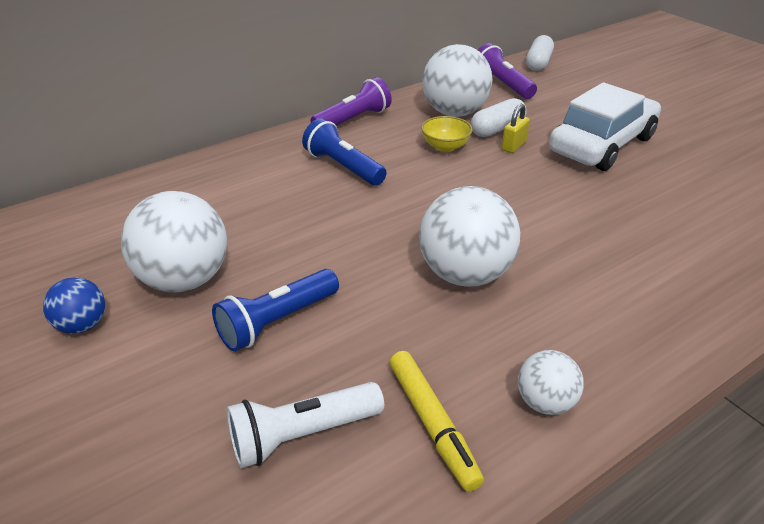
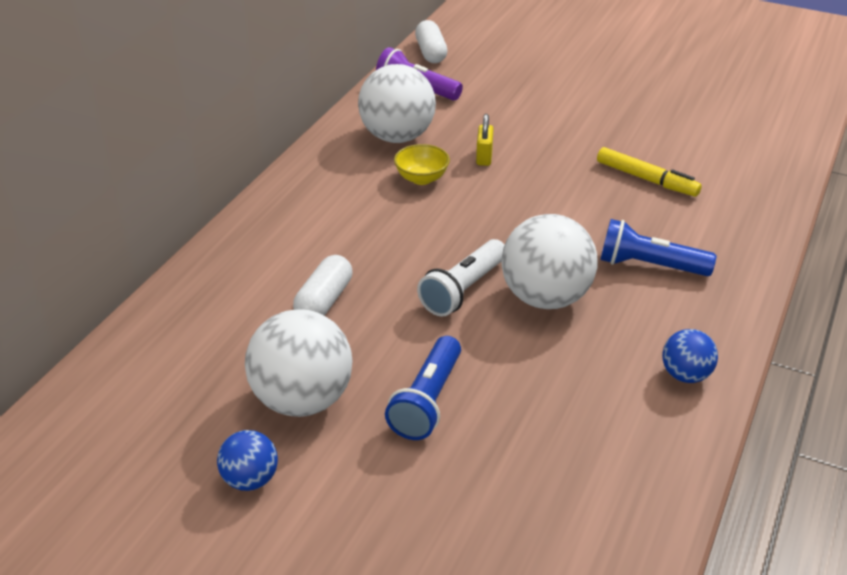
camera: 30 degrees left, 0 degrees up
white flashlight [227,382,384,468] -> white flashlight moved to [417,239,504,317]
blue flashlight [302,118,387,186] -> blue flashlight moved to [600,219,716,276]
purple flashlight [311,77,392,126] -> none
yellow marker [390,351,484,492] -> yellow marker moved to [597,147,702,197]
white capsule [471,98,527,137] -> white capsule moved to [293,255,352,316]
white ball [518,350,584,415] -> blue ball [662,329,718,383]
white car [549,82,661,171] -> none

